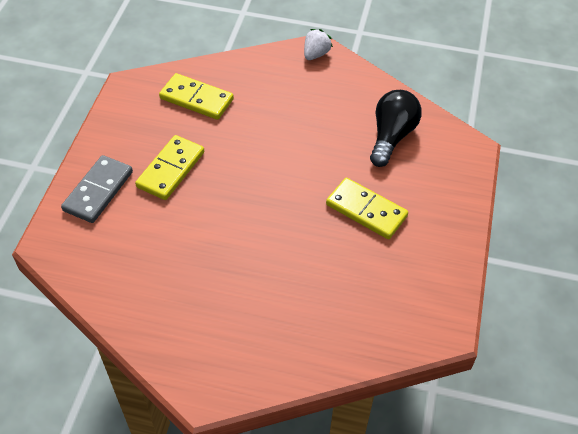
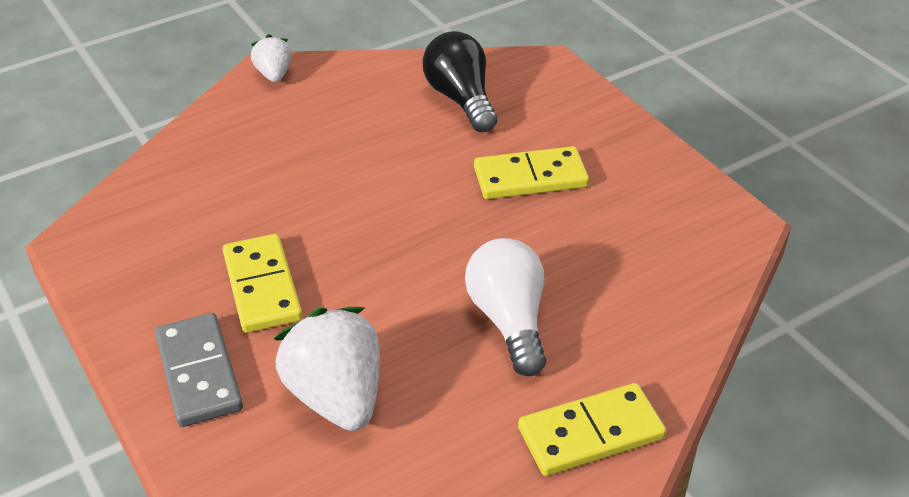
camera: 45 degrees left, 10 degrees down
yellow domino [159,73,234,120] -> yellow domino moved to [518,383,666,476]
none -> white strawberry [274,307,380,431]
none -> white light bulb [465,238,546,376]

